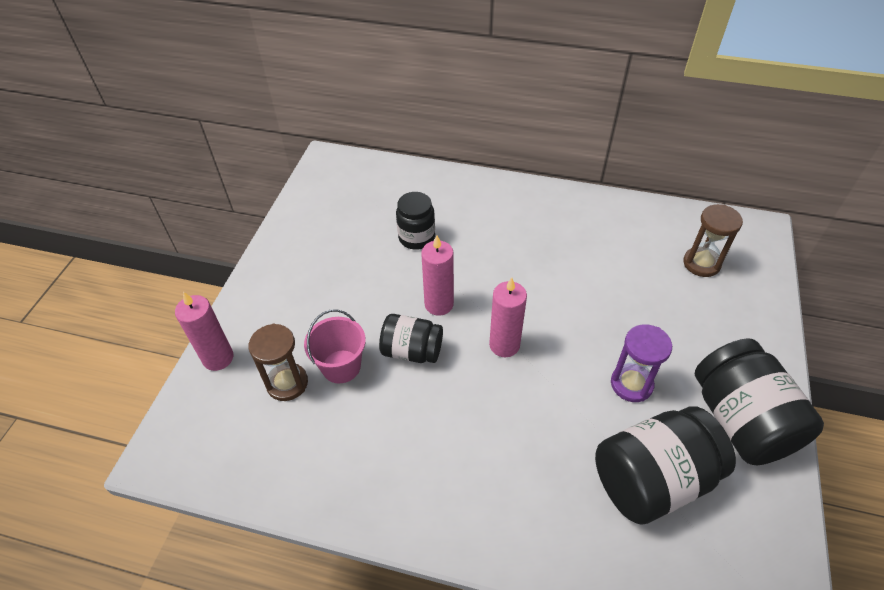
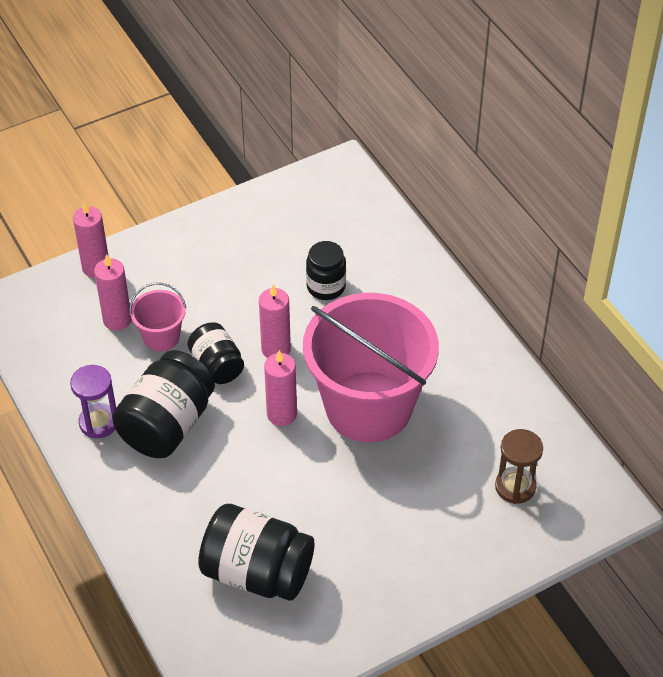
camera: 45 degrees right, 0 degrees up
brown hourglass [249,324,308,401] -> pink candle [94,254,132,331]
purple hourglass [611,324,672,402] -> purple hourglass moved to [70,365,116,438]
black jar [695,338,824,465] -> black jar moved to [112,350,215,458]
none -> pink bucket [303,293,439,442]

